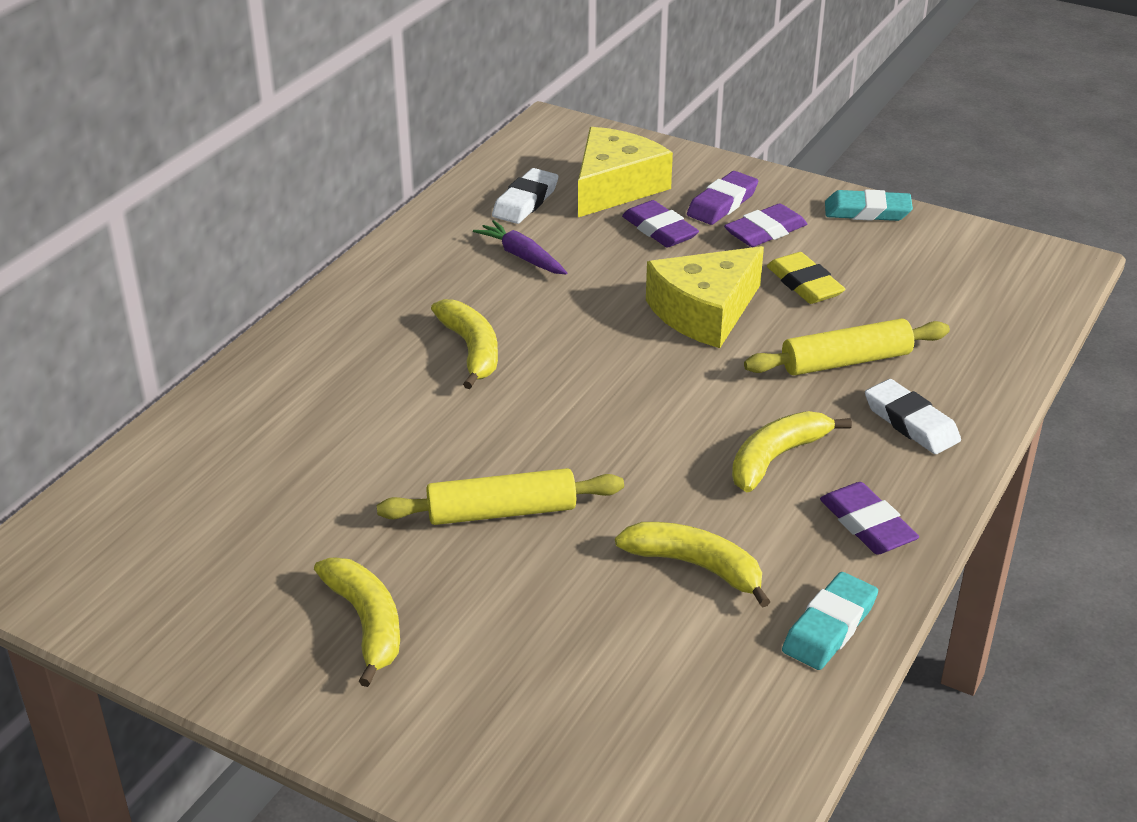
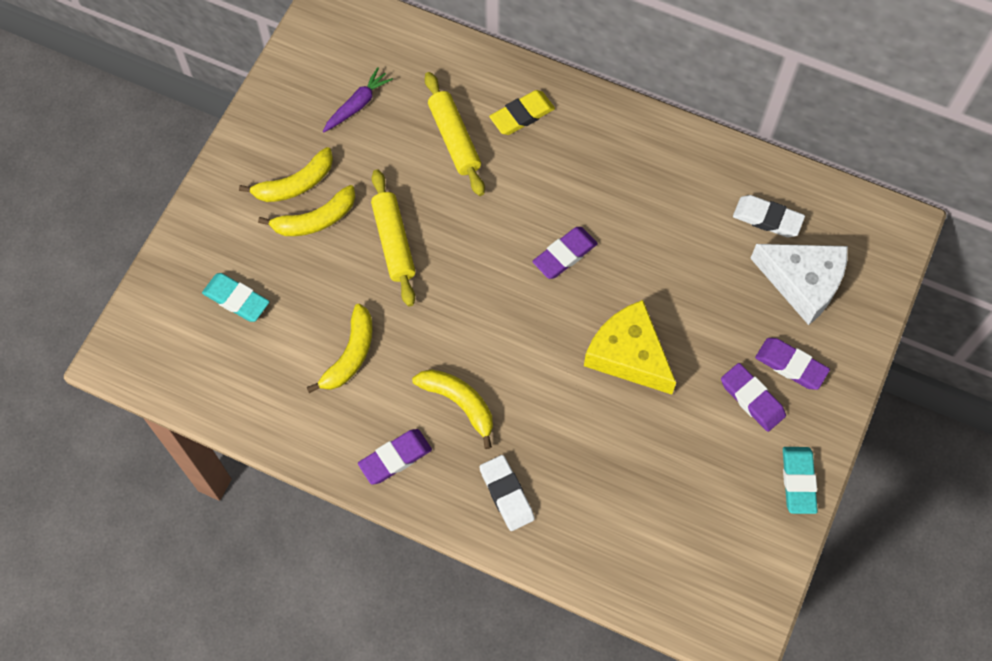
camera: 85 degrees right, 30 degrees up
yellow banana [431,299,498,389] -> yellow banana moved to [258,185,355,236]
purple carrot [473,220,567,274] -> purple carrot moved to [323,67,393,132]
yellow cheese [578,127,673,217] -> white cheese [750,244,848,325]
purple eraser [622,200,699,248] -> purple eraser moved to [532,227,598,279]
yellow rolling pin [744,318,950,375] -> yellow rolling pin moved to [425,72,485,196]
yellow eraser [767,252,845,304] -> yellow eraser moved to [489,90,555,135]
turquoise eraser [782,572,878,670] -> turquoise eraser moved to [202,273,270,322]
white eraser [865,379,961,454] -> white eraser turned 75 degrees counterclockwise [479,455,535,531]

